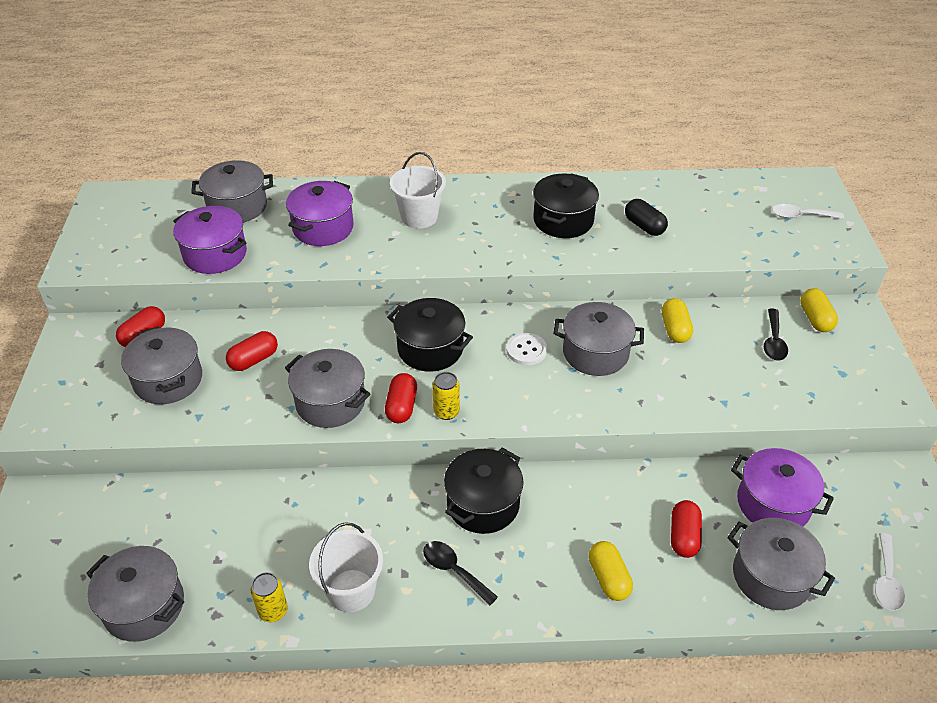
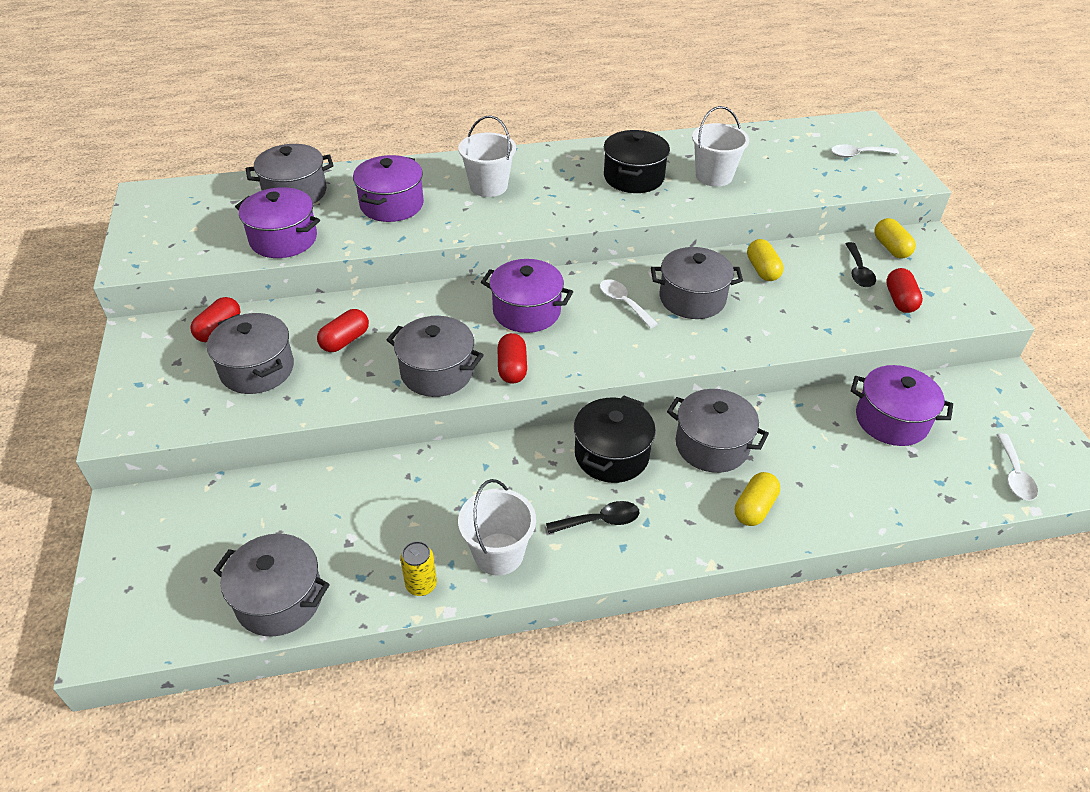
camera: 10 degrees left, 0 degrees up
black pot [387,298,473,372] -> purple pot [481,259,573,333]
black spoon [423,541,498,606] -> black spoon turned 135 degrees clockwise [546,501,639,534]
yellow can [432,372,460,420] -> none
white button [507,333,547,365] -> white spoon [600,279,658,329]
yellow capsule [589,541,633,601] -> yellow capsule turned 60 degrees clockwise [735,472,780,526]
black capsule [625,199,668,236] -> white bucket [692,106,749,187]
red capsule [671,500,702,558] -> red capsule moved to [886,268,923,313]
grey pot [727,518,835,610] -> grey pot moved to [667,389,769,473]

